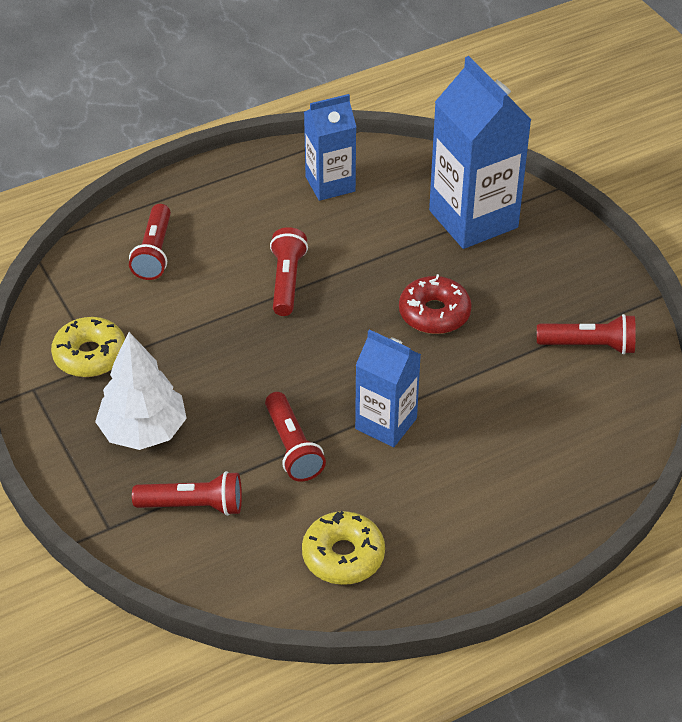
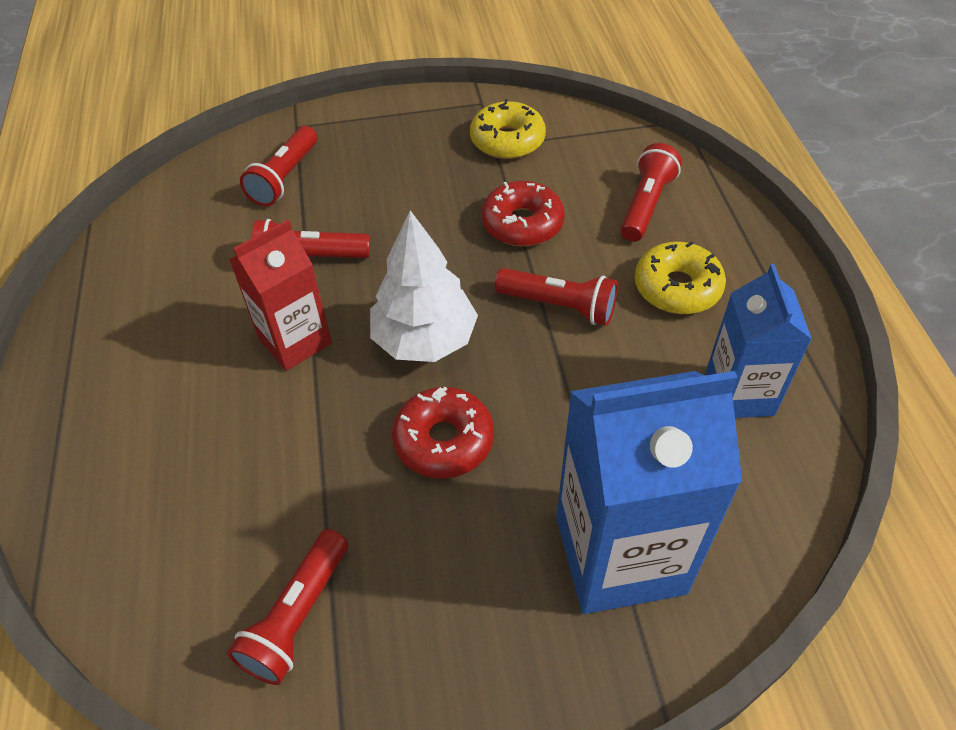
camera: 110 degrees right, 5 degrees up
white tree [95,332,187,450] -> white tree moved to [370,210,478,362]
red flashlight [129,204,171,280] -> red flashlight turned 90 degrees clockwise [620,143,682,242]
yellow donut [302,511,385,585] -> yellow donut moved to [635,241,726,314]
blue carton [355,330,421,447] -> red carton [229,220,332,371]
none -> red donut [481,181,565,246]

